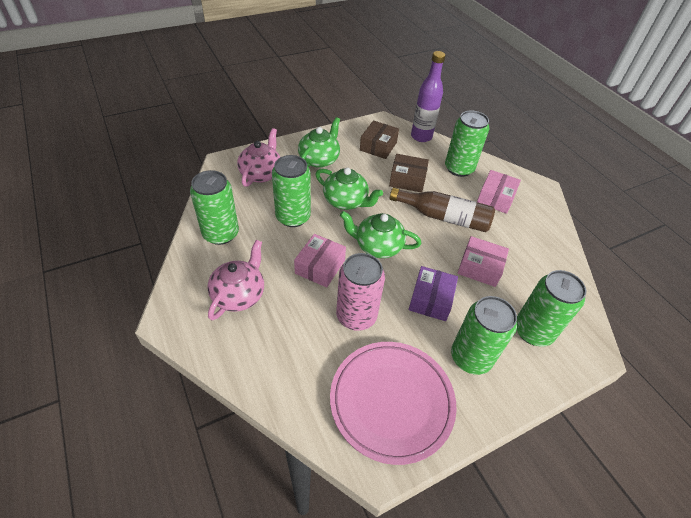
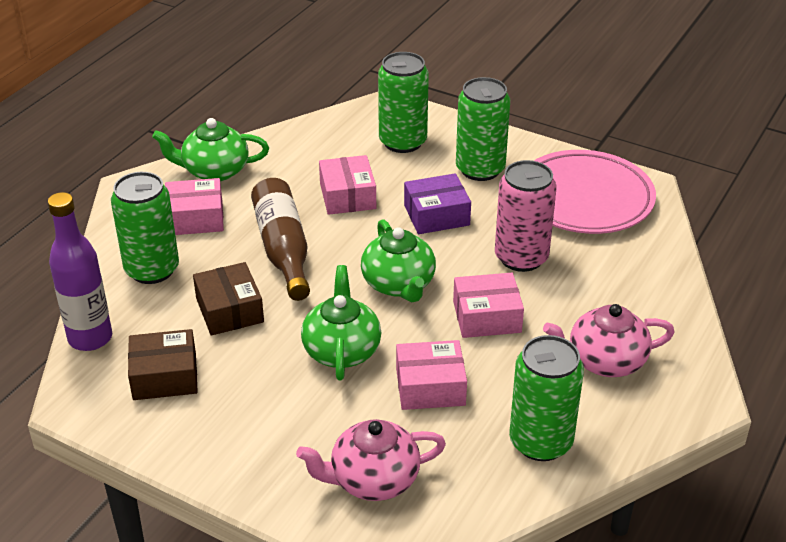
camera: 120 degrees left, 10 degrees down
green can [272,155,311,227] -> pink box [396,340,467,410]
green teapot [298,117,340,168] -> green teapot moved to [152,118,269,181]

